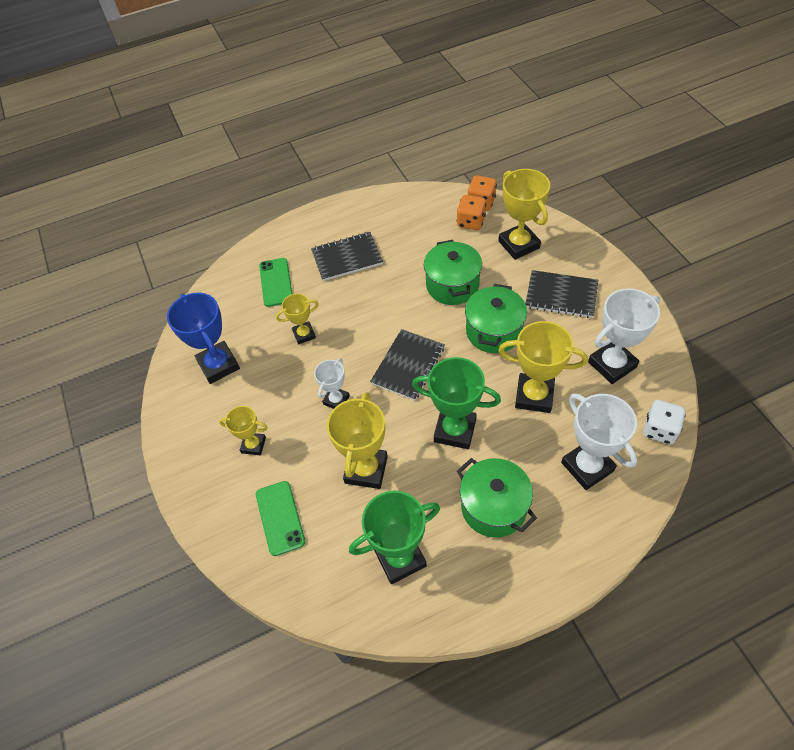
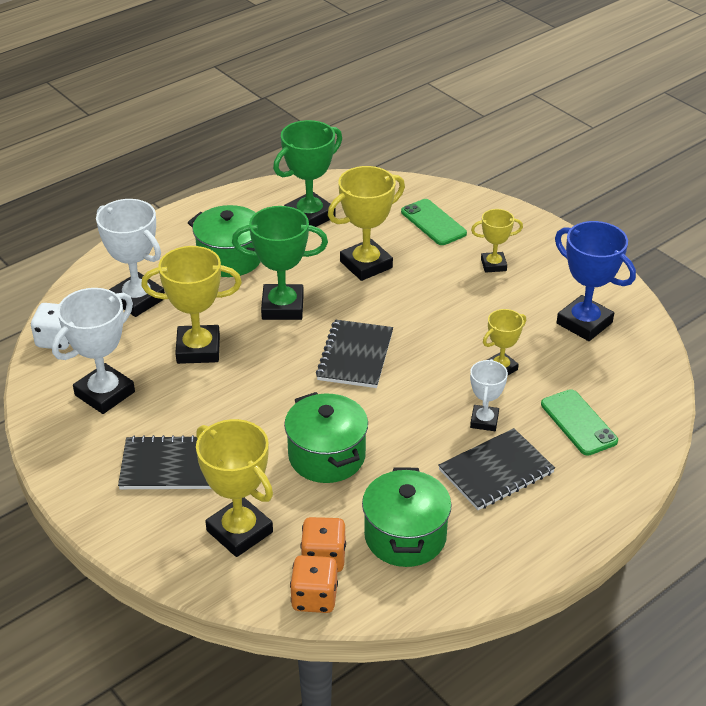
camera: 160 degrees right, 15 degrees down
white trophy [314,358,350,409] -> white trophy moved to [470,359,508,431]
yellow trophy [327,392,388,489] -> yellow trophy turned 60 degrees clockwise [328,166,405,281]
green pot [465,284,527,353] -> green pot moved to [362,467,452,567]

